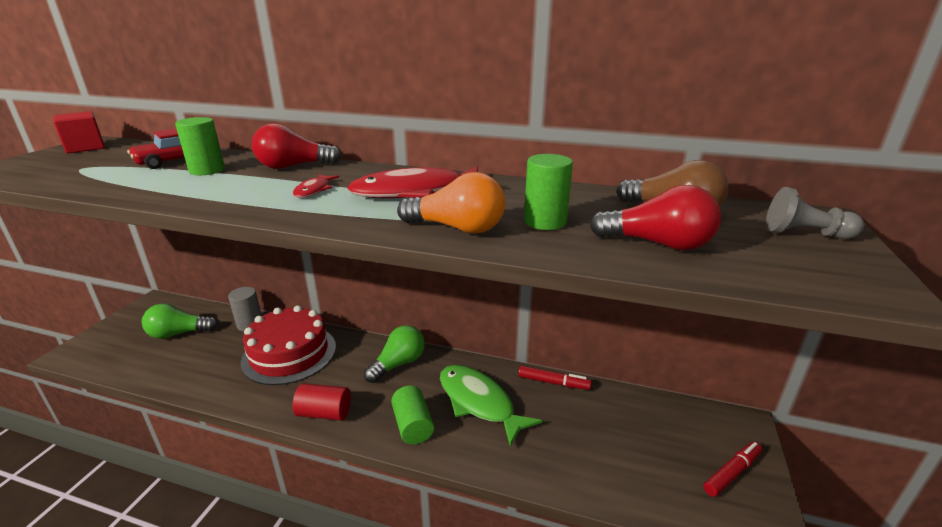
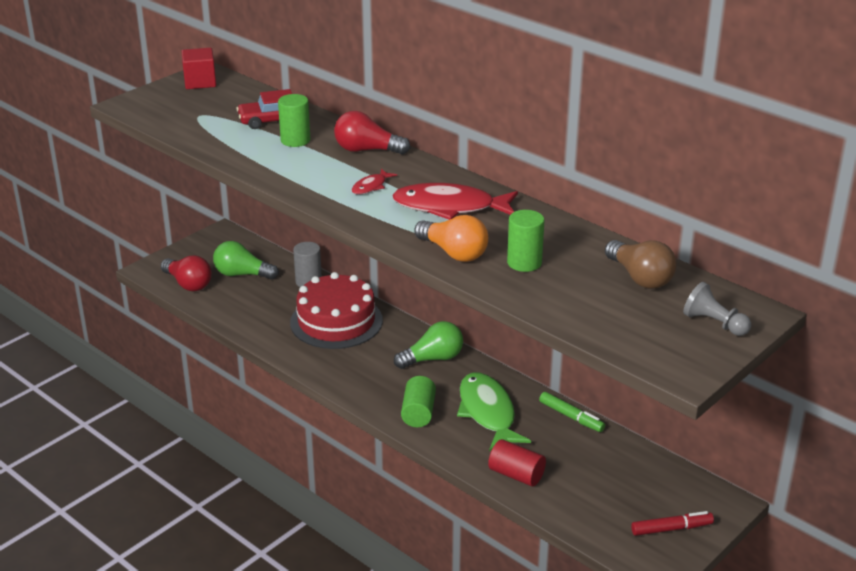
camera: 25 degrees right, 5 degrees up
red cylinder [293,383,351,421] -> red cylinder moved to [488,439,546,486]
red marker [518,366,591,390] -> green marker [539,392,605,432]
red light bulb [590,185,721,251] -> red light bulb moved to [161,255,212,291]

